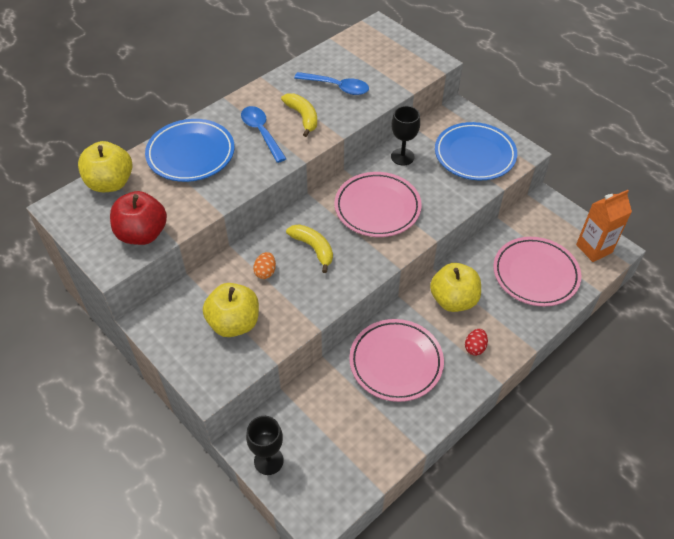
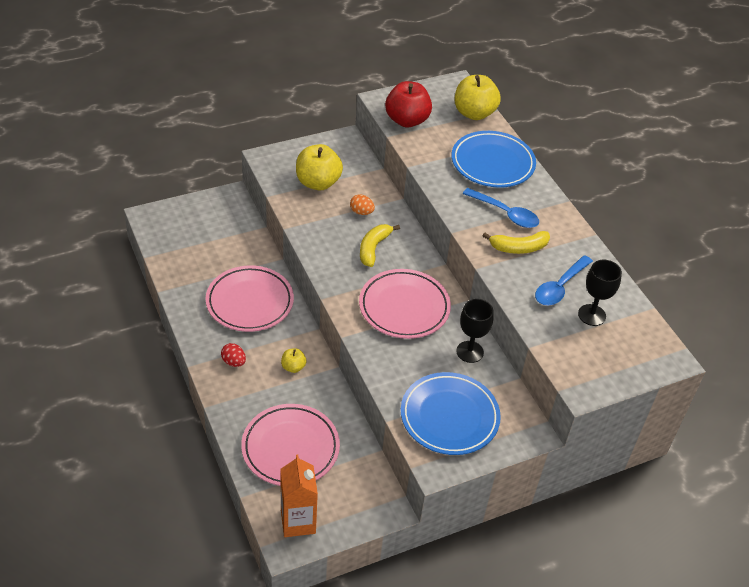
camera: 105 degrees right, 5 degrees down
blue spoon [241,106,287,163] -> blue spoon turned 45 degrees clockwise [463,188,539,228]
black goblet [246,416,284,475] -> black goblet moved to [578,260,622,326]
yellow banana [286,224,333,273] -> yellow banana turned 135 degrees clockwise [360,224,400,267]
yellow apple [430,263,481,312] -> yellow apple [281,348,306,373], size x0.49

